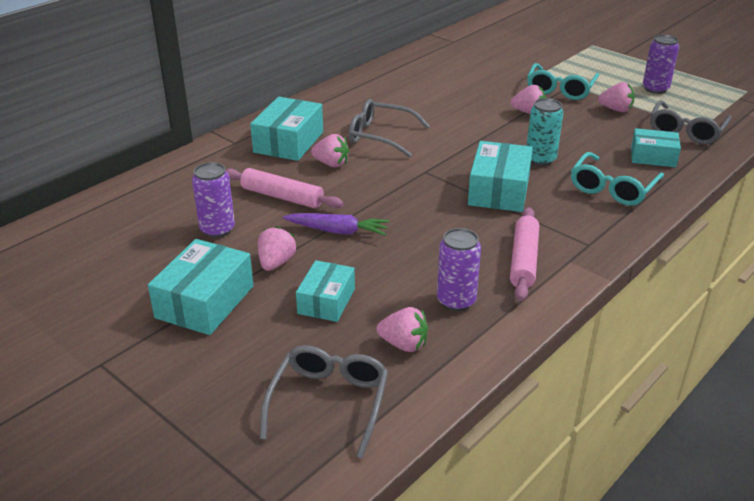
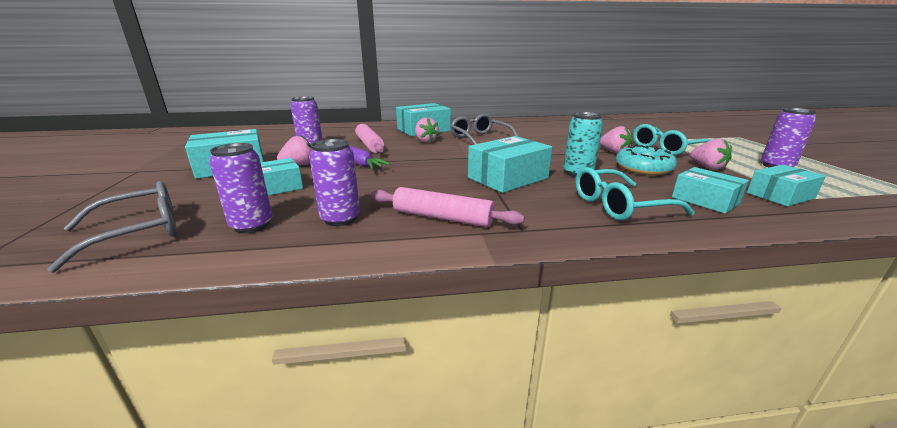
camera: 40 degrees right, 10 degrees down
pink strawberry [377,307,428,352] -> purple can [209,143,273,233]
pink rolling pin [510,207,539,301] -> pink rolling pin turned 60 degrees clockwise [371,187,525,227]
grey glasses [650,100,732,144] -> turquoise box [747,165,826,206]
none -> turquoise donut [616,145,677,175]

